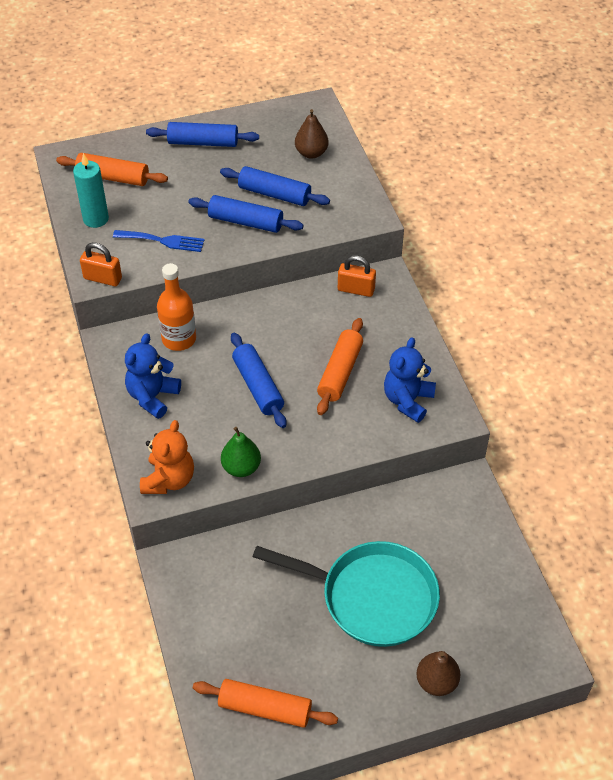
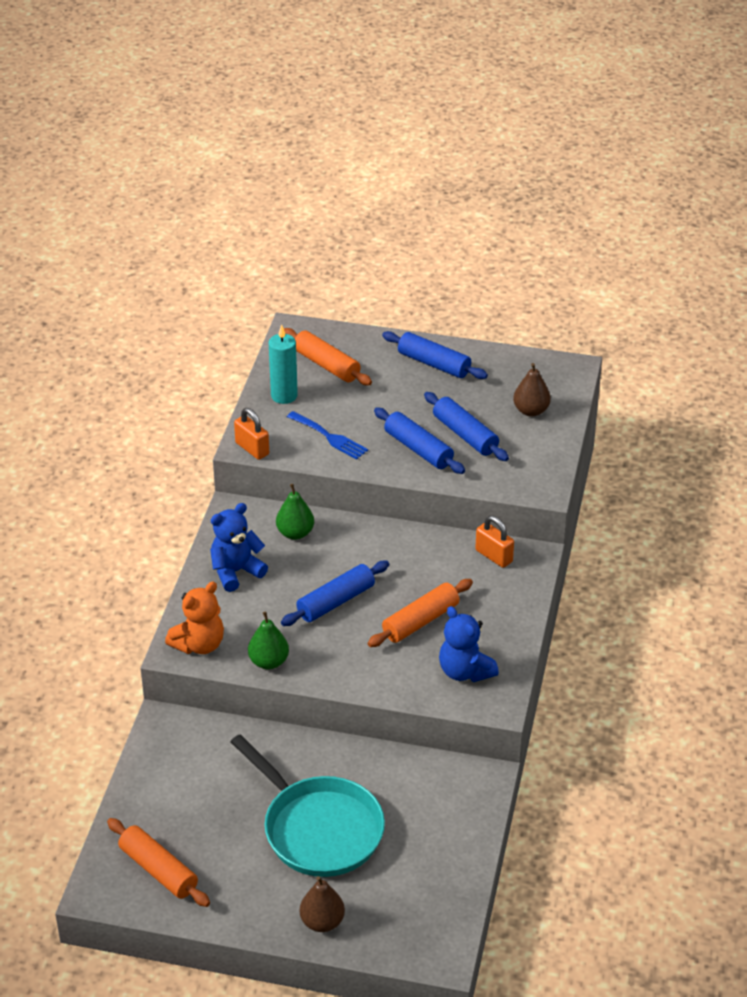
camera: 30 degrees right, 10 degrees down
orange bottle [157,263,196,351] -> green pear [276,484,314,540]
blue rolling pin [231,333,286,428] -> blue rolling pin turned 45 degrees clockwise [281,561,389,626]
blue teddy bear [384,337,436,423] -> blue teddy bear turned 90 degrees counterclockwise [439,606,499,682]

